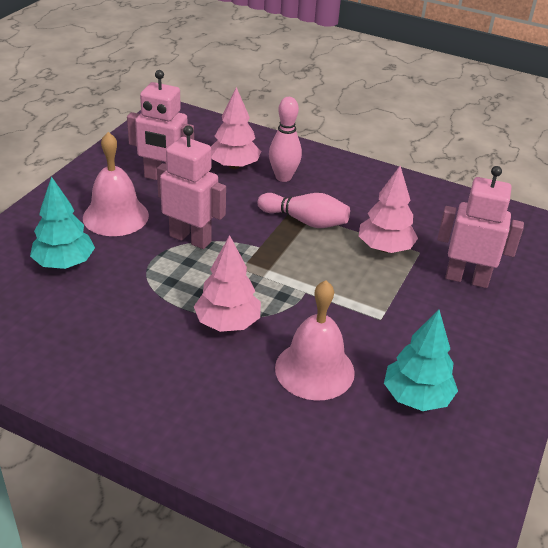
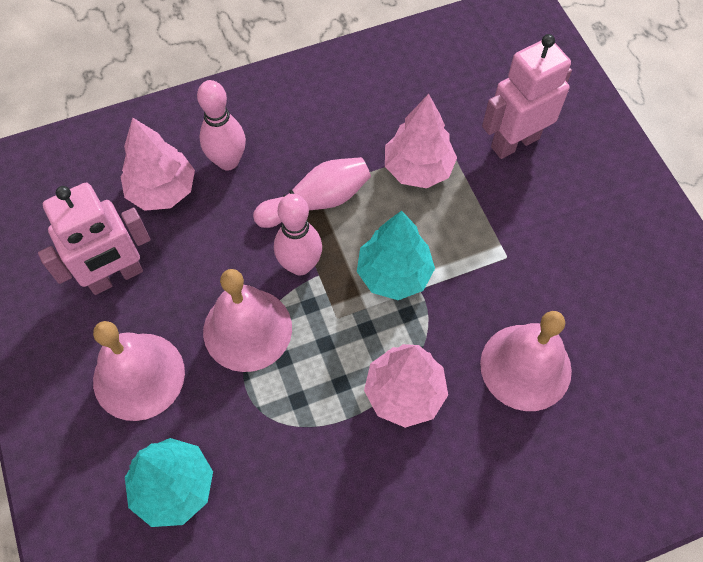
camera: 45 degrees left, 25 degrees up
pink robot [157,125,226,249] -> pink bell [203,269,292,372]
turquoise tree [384,309,458,411] -> turquoise tree moved to [357,211,435,300]
none -> pink bowling pin [274,194,322,275]

